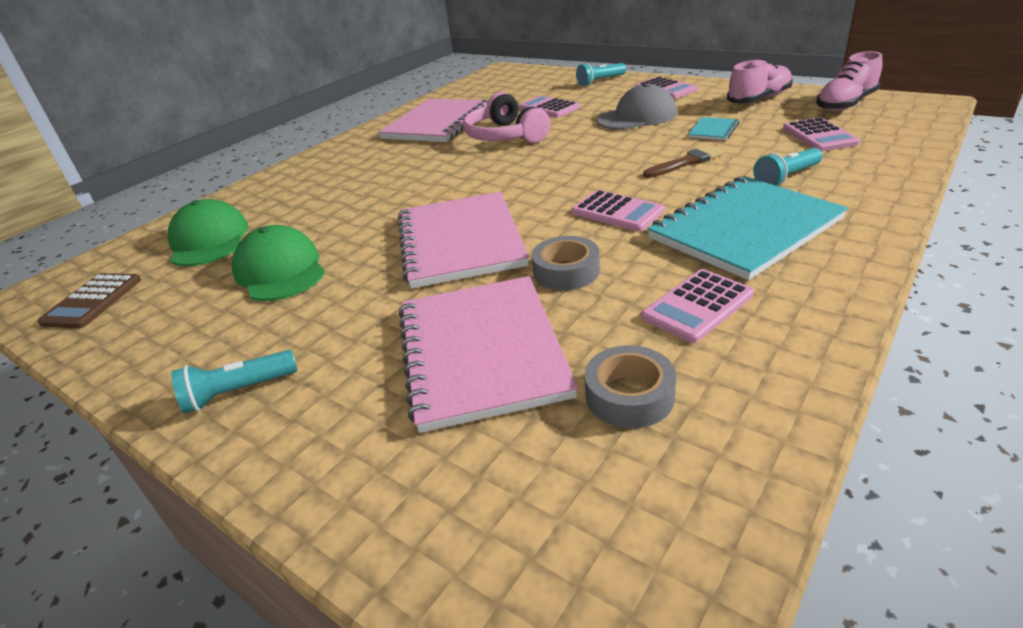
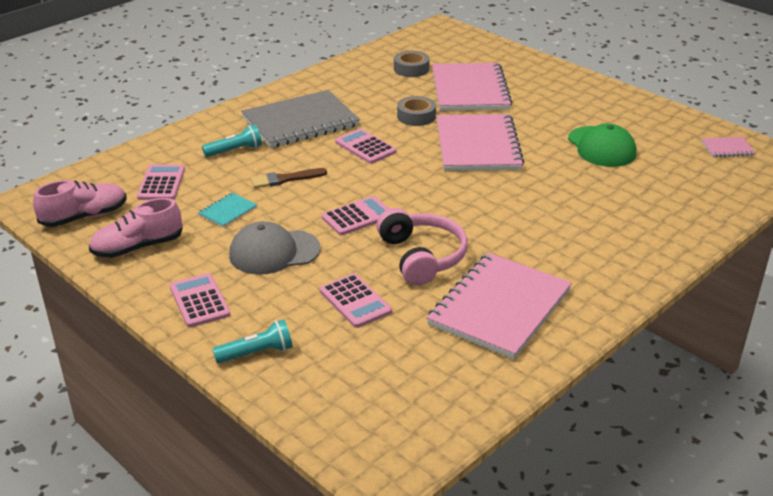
camera: 175 degrees left, 0 degrees up
brown calculator [37,273,141,328] -> pink notebook [702,137,755,157]
green cap [168,199,248,266] -> none
turquoise flashlight [171,350,298,413] -> none
pink calculator [641,269,754,343] -> pink calculator moved to [322,196,389,235]
turquoise notebook [647,176,848,280] -> grey notebook [241,90,360,148]

